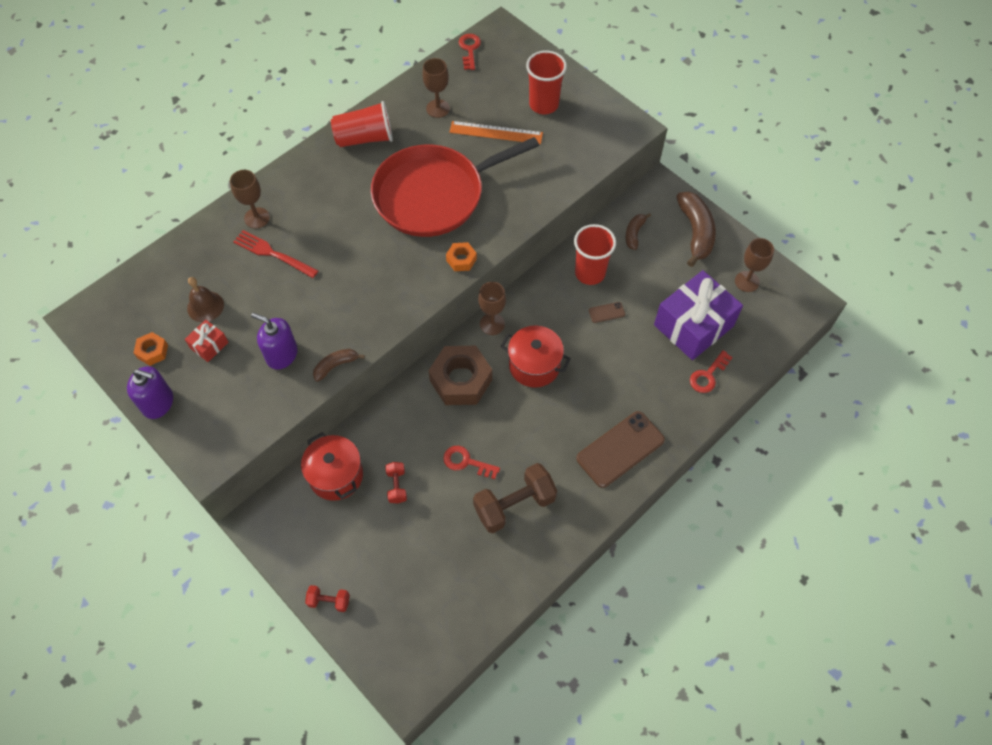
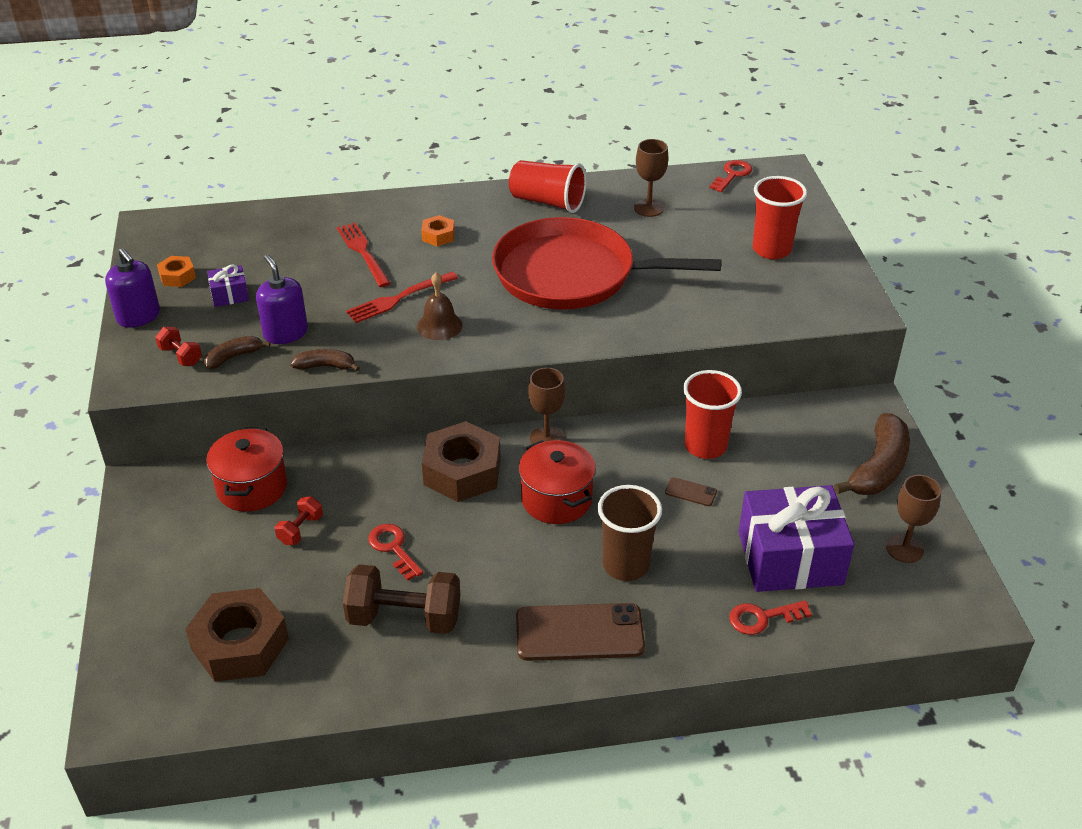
camera: 35 degrees right, 20 degrees down
red gift [185,320,229,362] -> purple gift [207,264,249,307]
brown bell [187,277,224,322] -> brown bell moved to [417,272,463,340]
brown goblet [230,170,270,228] -> none
red dumbbell [305,585,350,612] -> red dumbbell moved to [155,327,202,366]
orange nut [446,242,477,271] -> orange nut moved to [421,215,455,246]
orange ruler [449,121,543,144] -> none
brown banana [625,213,651,250] -> brown banana moved to [204,336,271,369]
none -> brown nut [185,588,289,682]
none -> red fork [346,272,458,323]
none -> brown cup [598,485,662,581]

